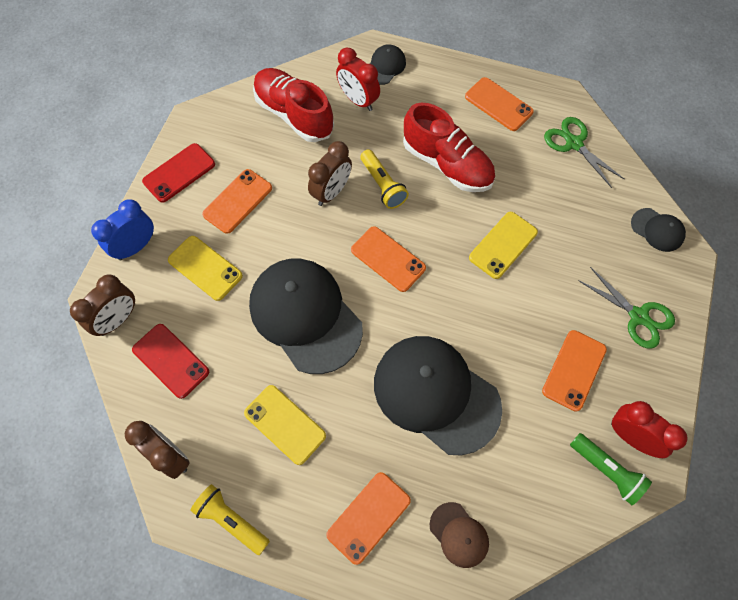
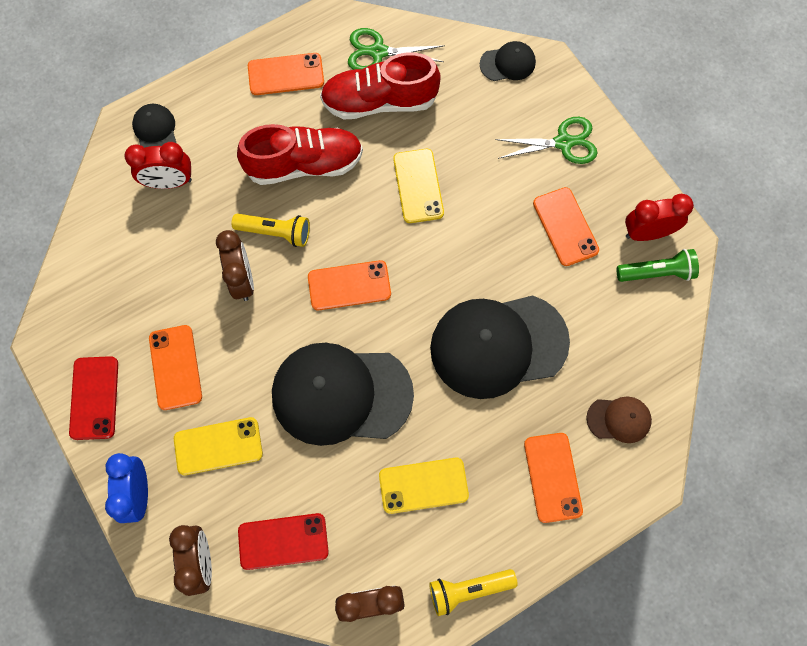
camera: 50 degrees left, 5 degrees up
red shoe [253,68,334,142] -> red shoe moved to [320,53,441,119]

